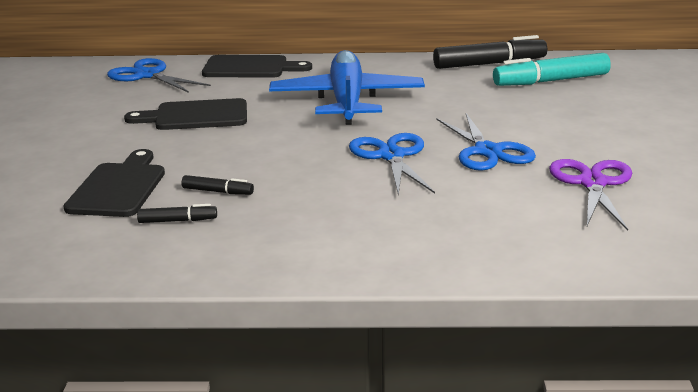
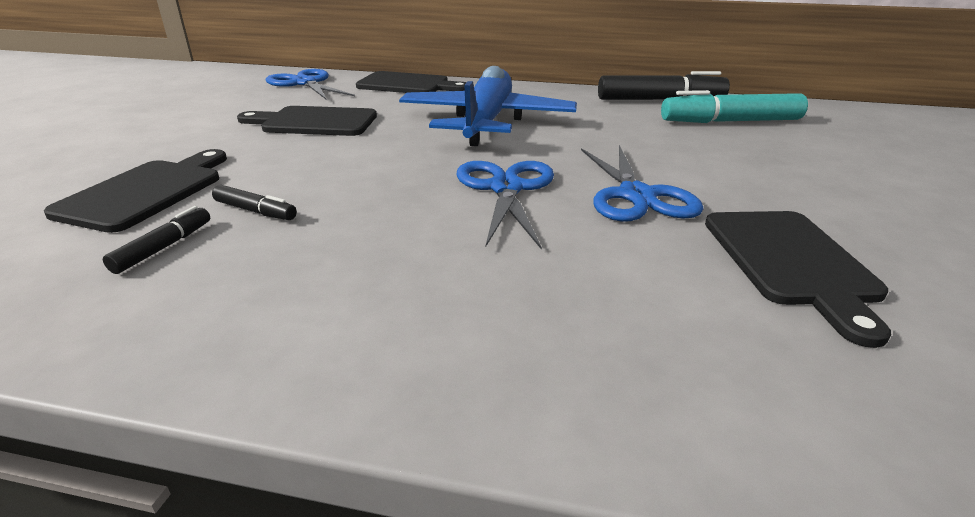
camera: 10 degrees right, 5 degrees up
black marker [137,204,217,223] -> black marker turned 75 degrees counterclockwise [103,206,210,274]
purple scissors [549,159,632,231] -> black cutting board [705,211,891,348]

